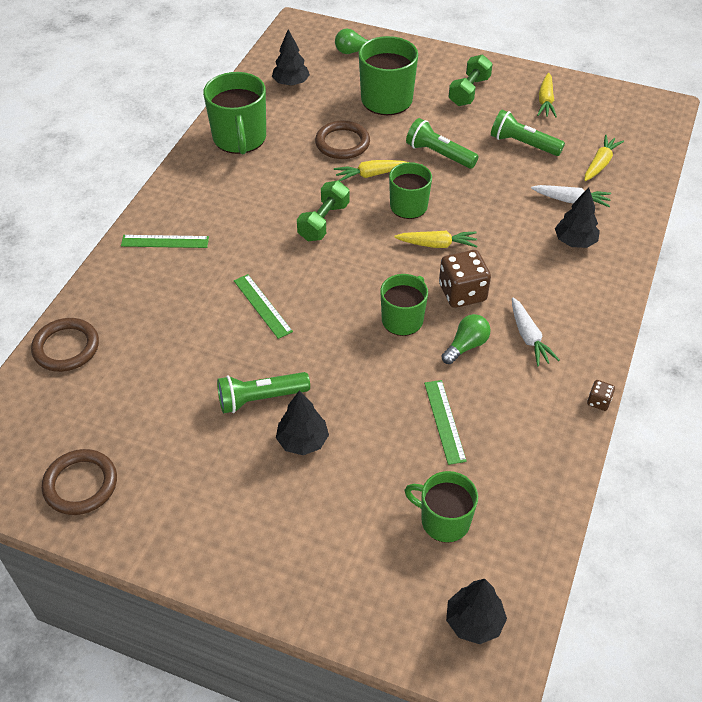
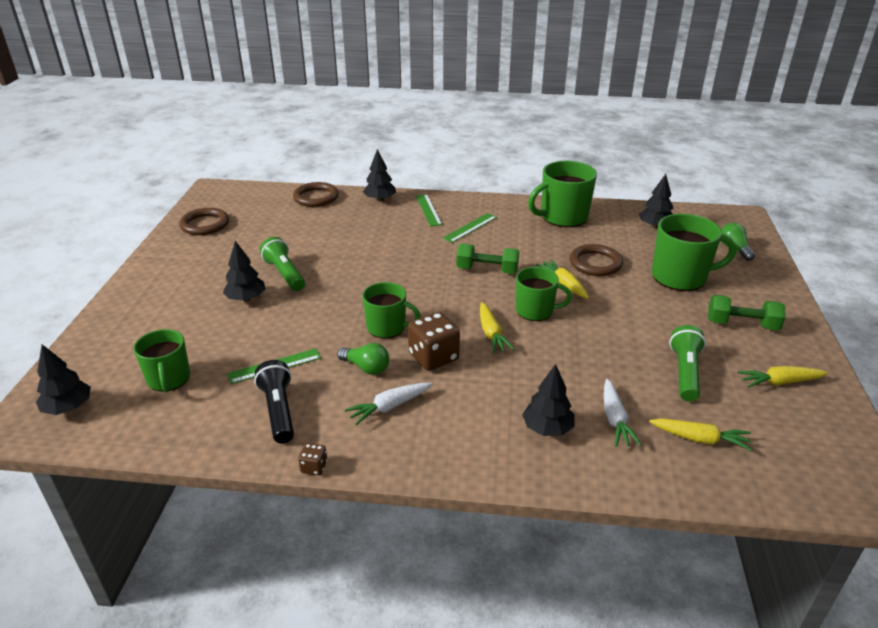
camera: 75 degrees right, 15 degrees down
green ruler [234,274,293,339] -> green ruler moved to [443,213,497,243]
green mug [404,471,478,543] -> green mug turned 150 degrees clockwise [133,329,190,392]
green flashlight [406,118,479,169] -> none
none -> black flashlight [254,360,294,443]
none -> black tree [363,149,396,202]

